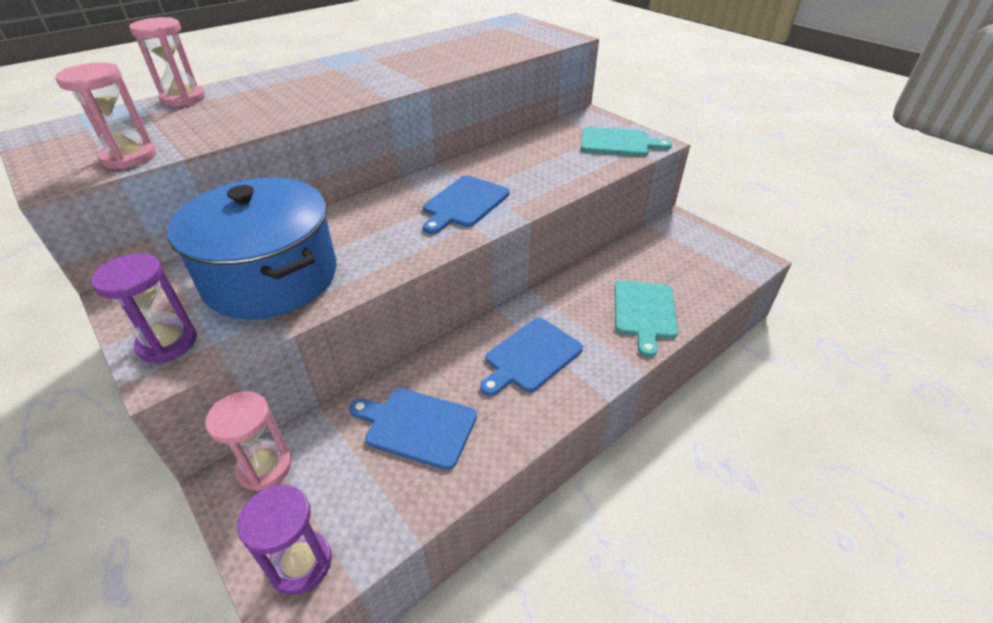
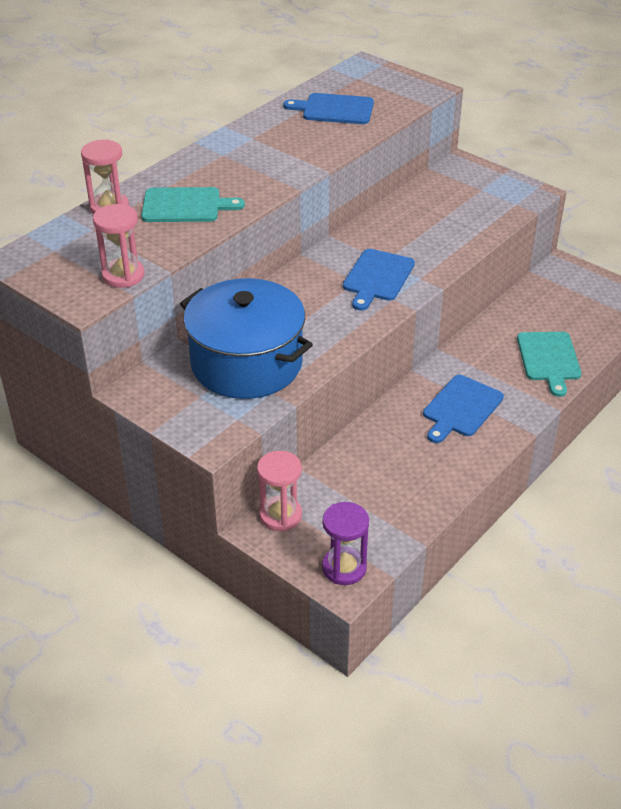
camera: 10 degrees left, 0 degrees up
purple hourglass [91,253,197,363] -> none
blue cutting board [349,388,477,470] -> blue cutting board moved to [283,93,374,124]
turquoise cutting board [581,127,672,156] -> turquoise cutting board moved to [141,187,245,222]

